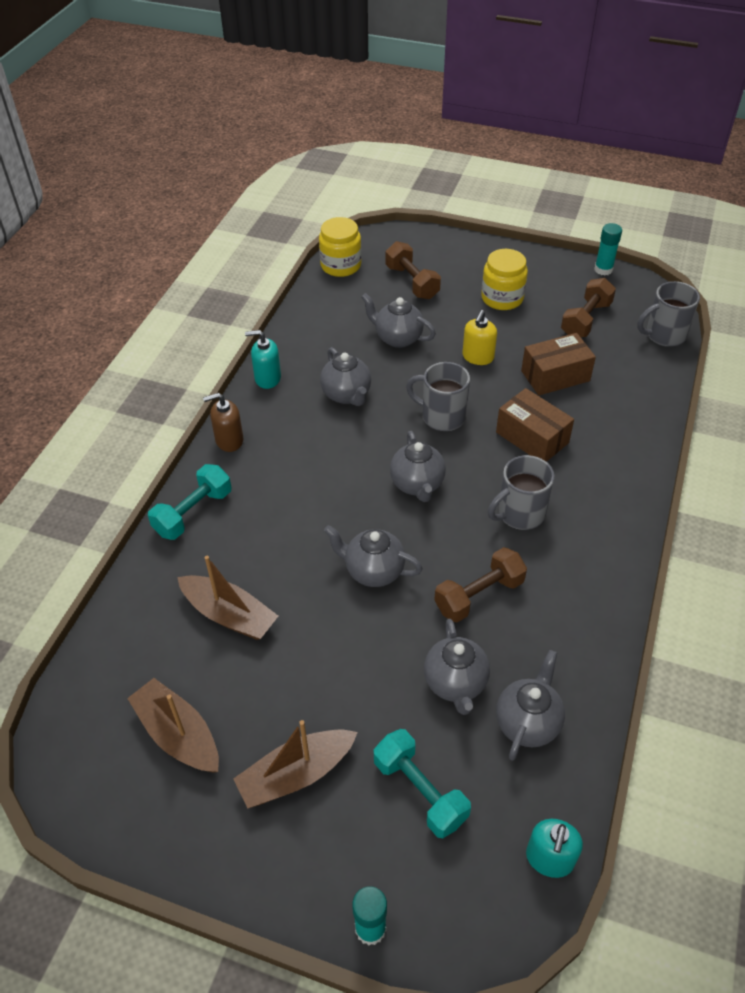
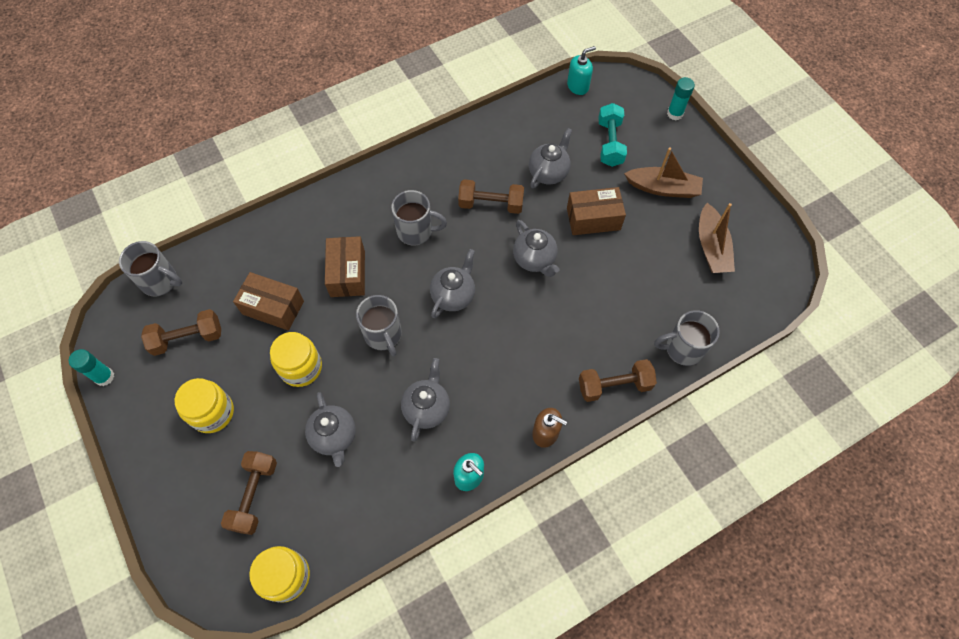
camera: 140 degrees left, 15 degrees up
turquoise dumbbell [148,464,232,540] -> brown dumbbell [579,359,657,402]
brown boat [177,556,278,640] -> none
yellow soap dispenser [462,310,497,365] -> yellow jar [270,332,322,387]
grey teapot [496,650,565,761] -> none
none -> brown box [567,187,626,235]
none -> grey mug [654,310,720,366]

